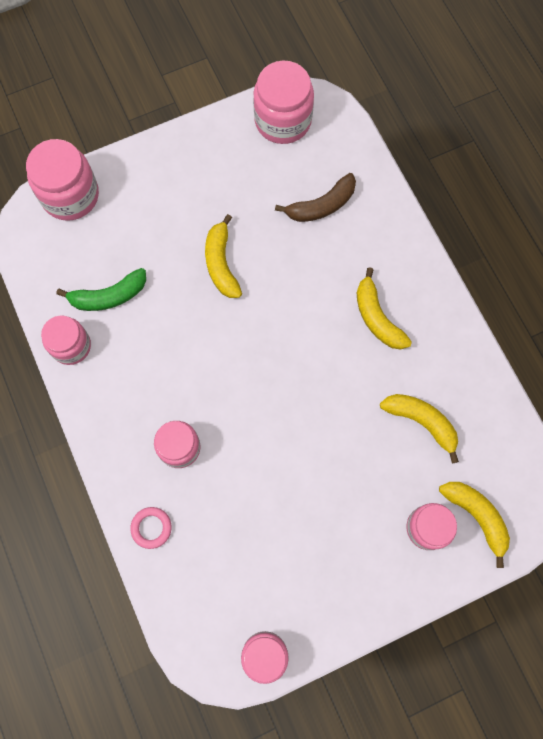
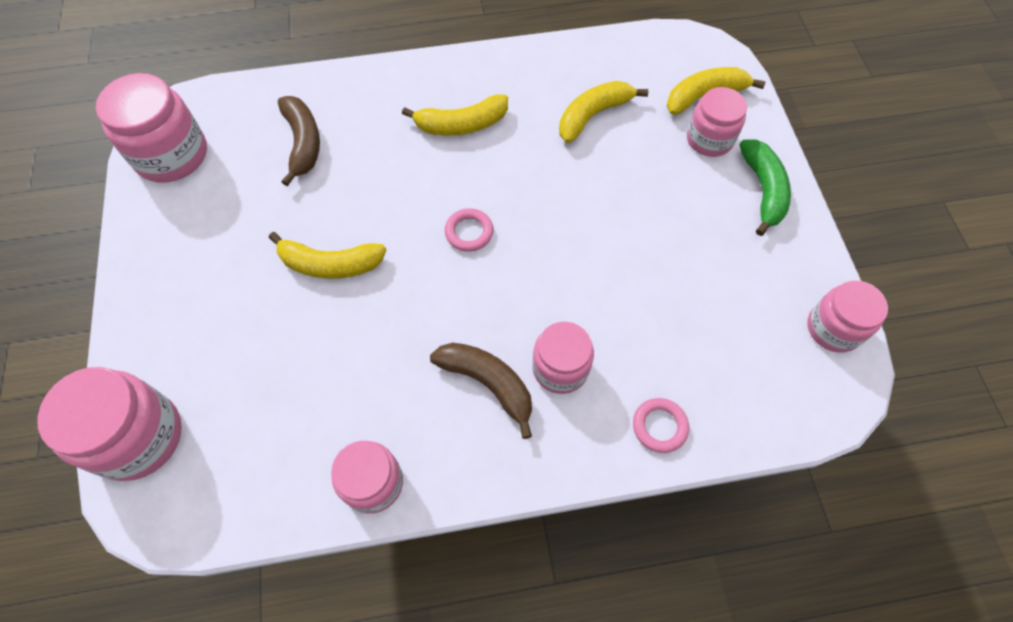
camera: 75 degrees left, 10 degrees down
green banana [56,268,146,311] -> green banana moved to [739,139,791,236]
none -> brown banana [430,343,532,439]
none -> pink ring [445,208,493,252]

